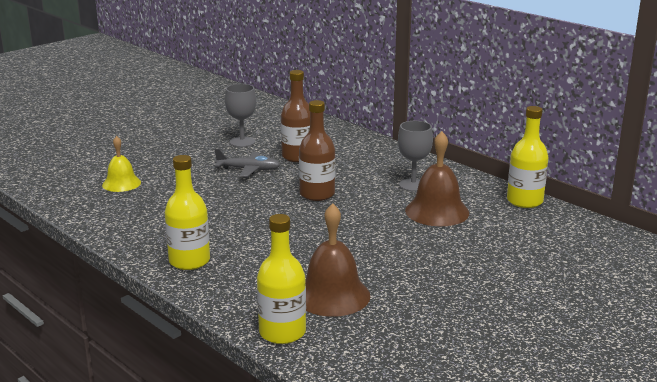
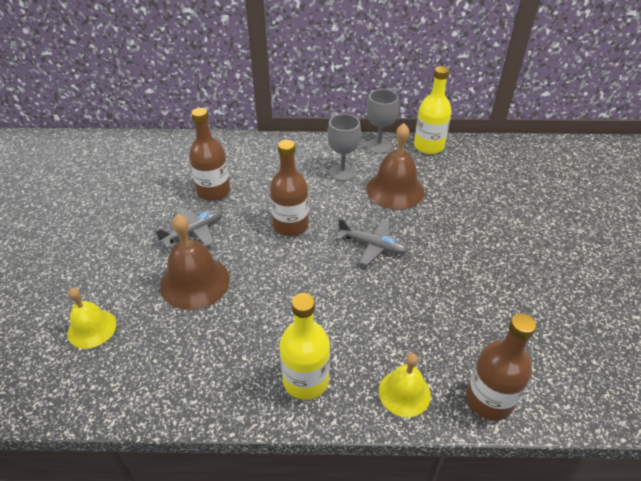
camera: 45 degrees left, 20 degrees up
grey goblet [225,84,256,147] -> grey goblet moved to [367,89,399,154]
yellow bottle [257,214,306,344] -> brown bottle [466,313,536,421]
brown bell [305,203,370,317] -> brown bell moved to [160,214,230,310]
none -> grey plane [336,218,408,266]
none -> yellow bell [379,353,431,417]

